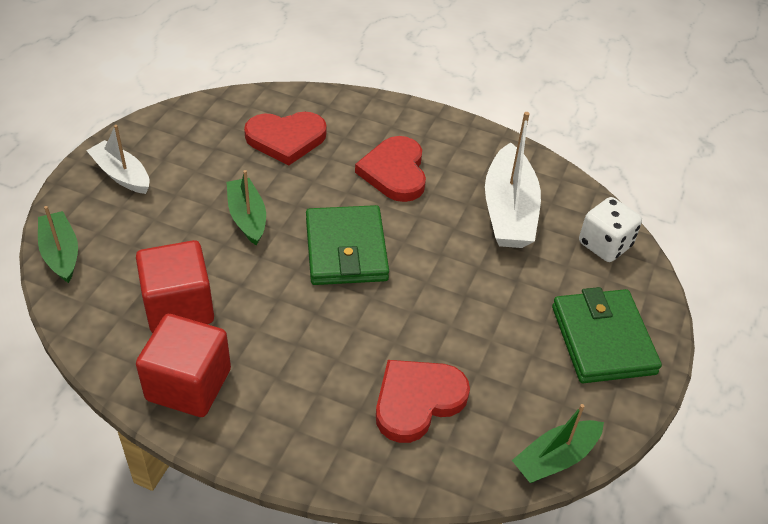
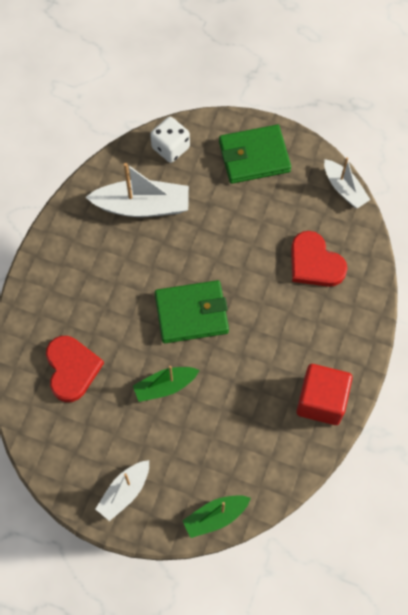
camera: 90 degrees left, 20 degrees up
red cube [136,240,214,333] -> none
red heart [355,136,426,202] -> none
green boat [512,404,604,483] -> white boat [324,157,370,209]

